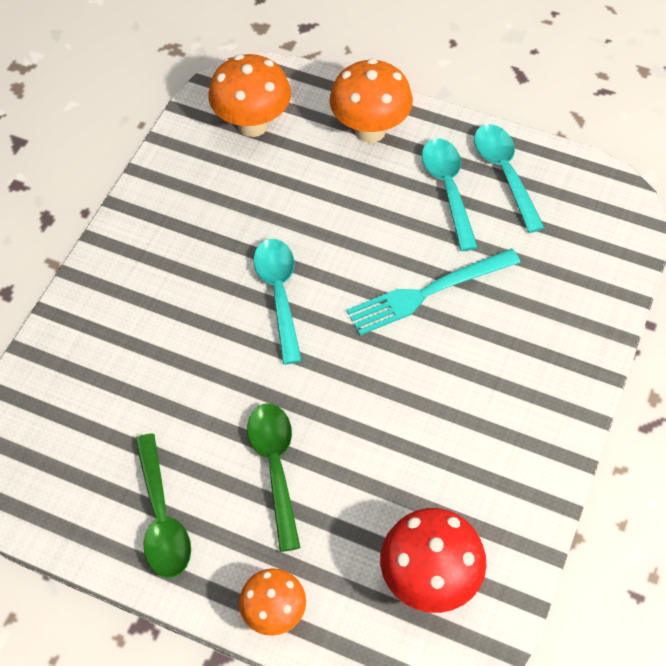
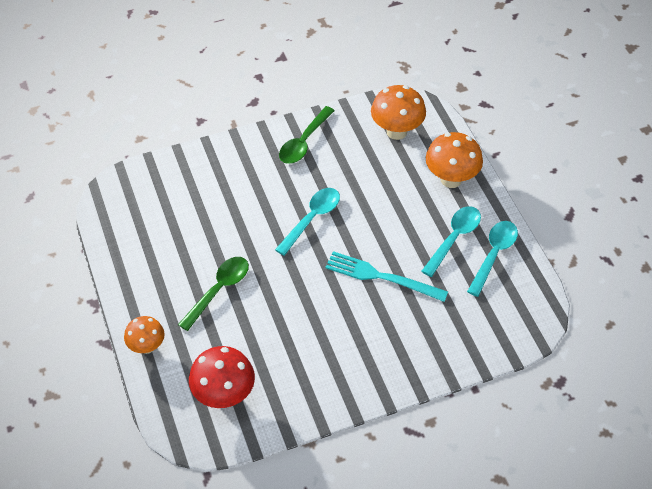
camera: 45 degrees right, 5 degrees down
green spoon [135,433,191,578] -> green spoon moved to [279,106,335,164]

